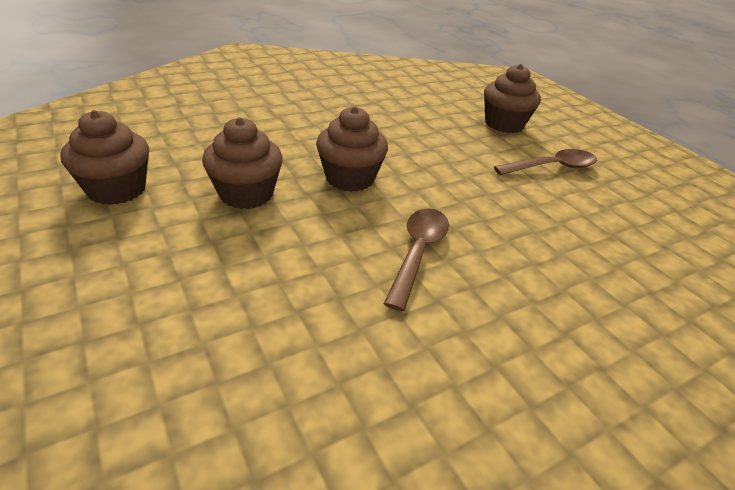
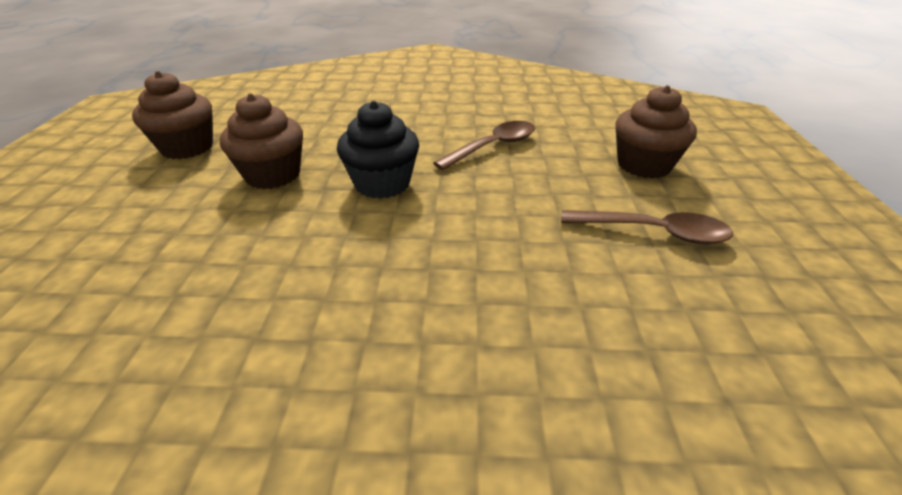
camera: 35 degrees right, 0 degrees up
brown cupcake [316,106,388,192] -> black cupcake [337,101,419,199]
brown spoon [384,208,449,311] -> brown spoon moved to [434,121,535,170]

